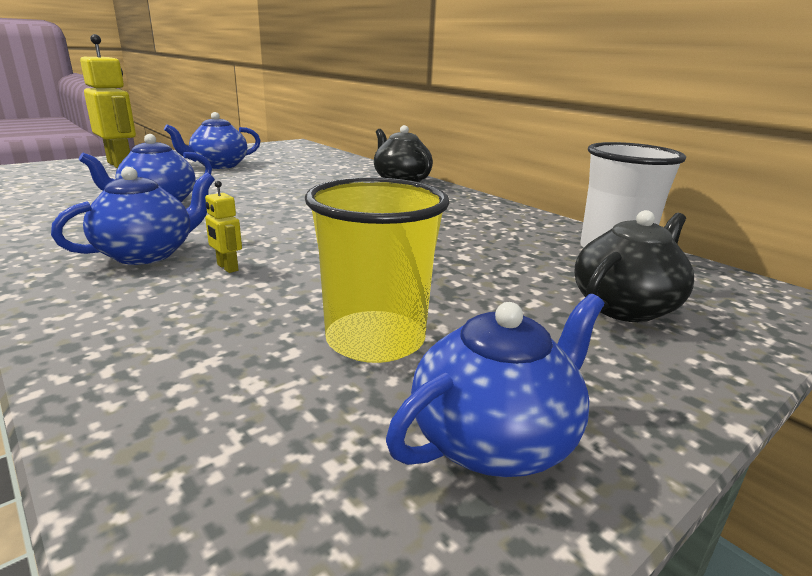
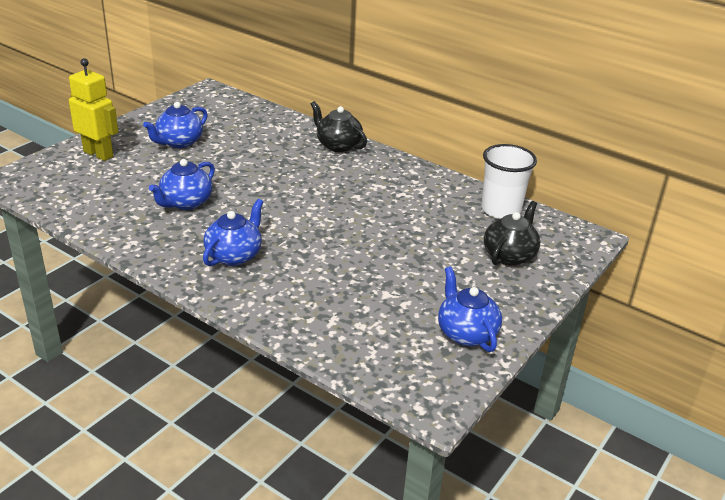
camera: 15 degrees left, 10 degrees up
yellow robot [205,181,242,273] -> none
yellow cup [305,177,449,363] -> none
blue teapot [386,294,604,477] -> blue teapot turned 60 degrees counterclockwise [438,267,502,352]

